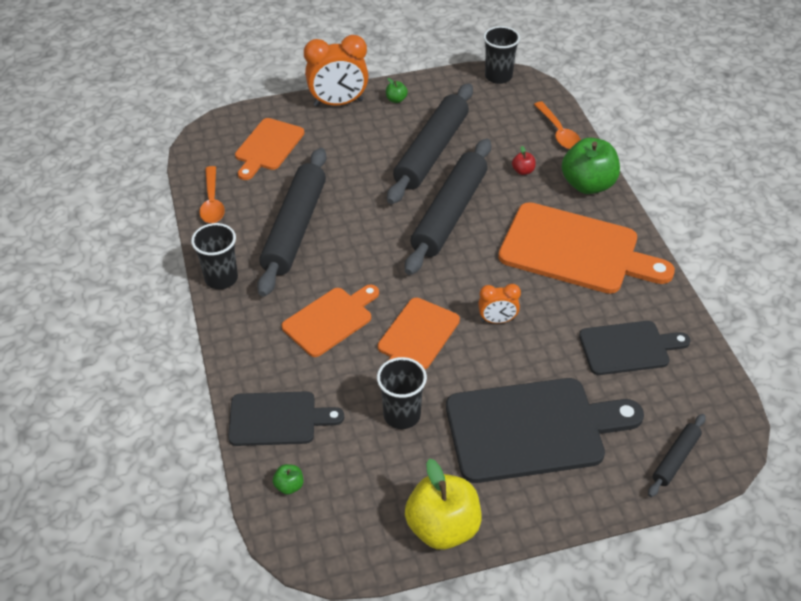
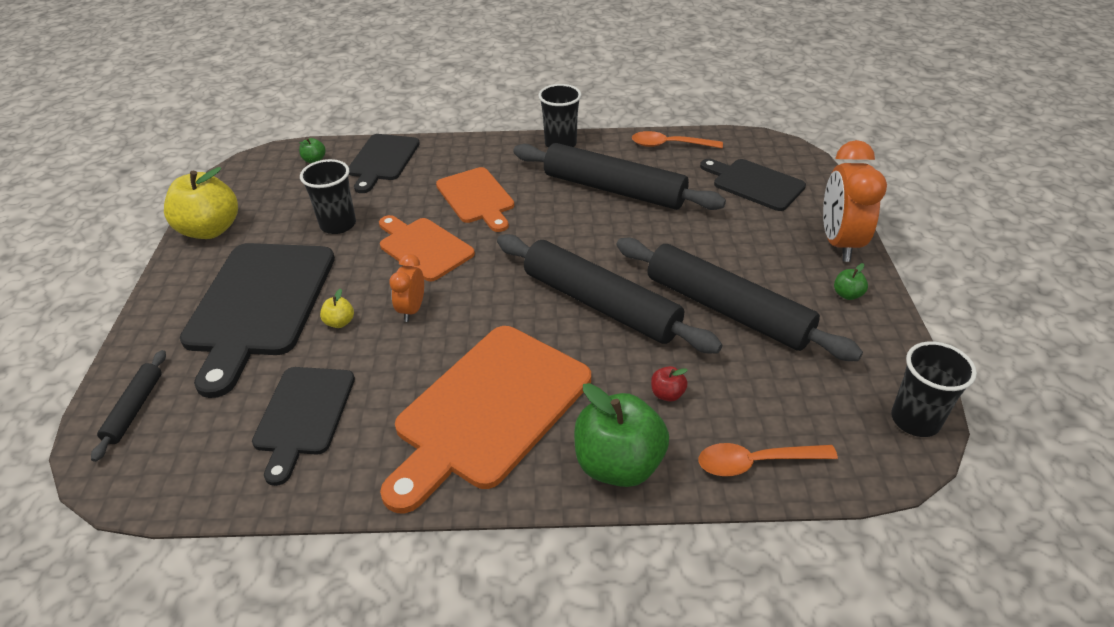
camera: 105 degrees right, 5 degrees down
orange cutting board [235,118,305,180] -> black cutting board [700,159,806,211]
black rolling pin [648,414,706,497] -> black rolling pin turned 45 degrees clockwise [91,350,166,462]
none -> yellow apple [320,288,354,328]

